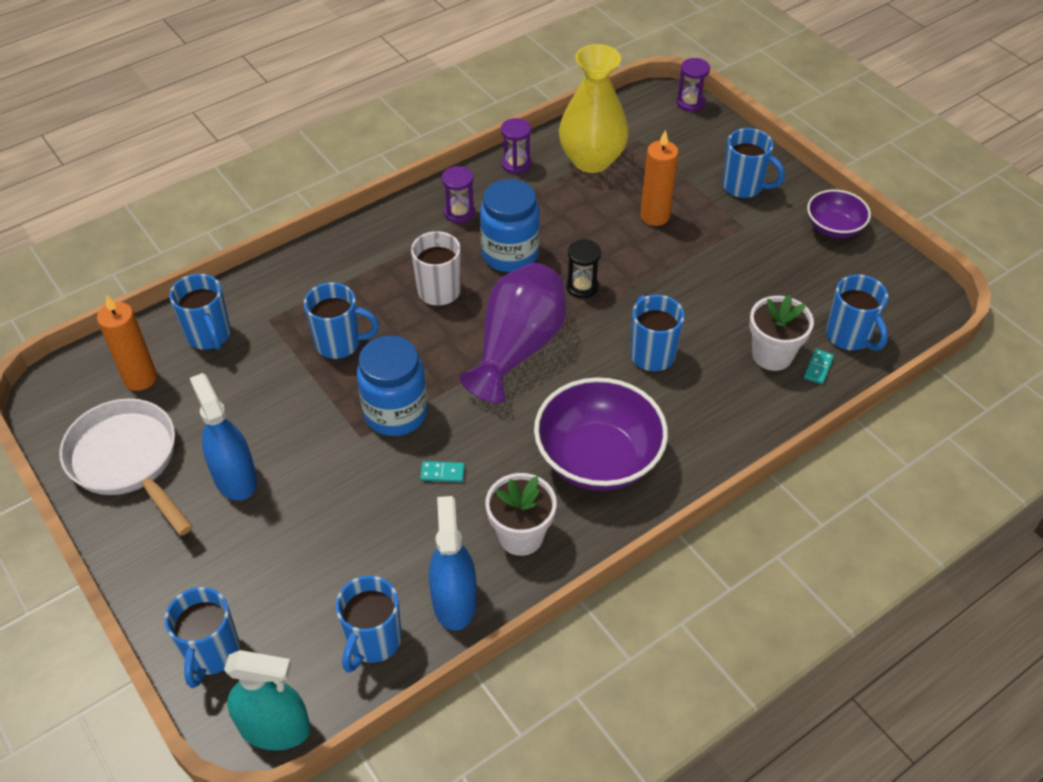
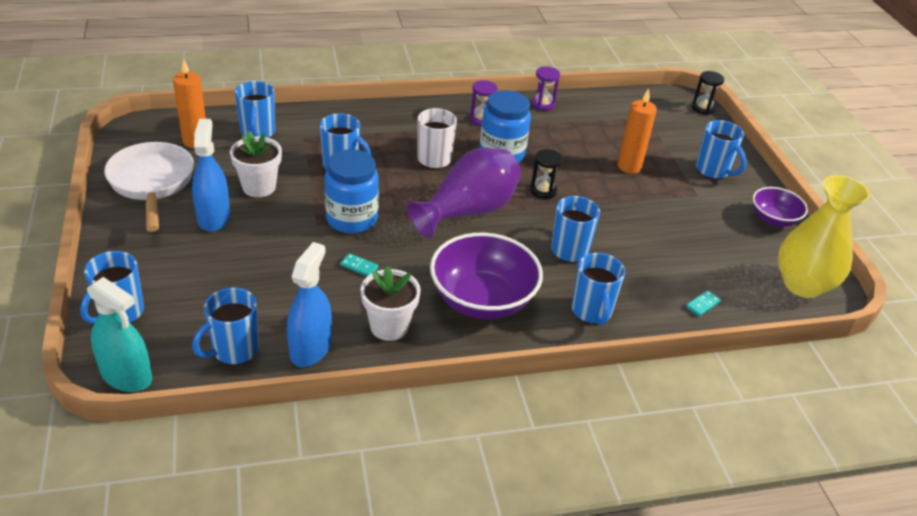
camera: 20 degrees right, 10 degrees down
yellow vase [559,44,629,173] -> yellow vase moved to [778,175,870,298]
purple hourglass [677,58,710,112] -> black hourglass [692,71,724,115]
white flower pot [749,295,814,371] -> white flower pot moved to [230,131,282,197]
blue mug [826,275,888,351] -> blue mug moved to [572,253,625,326]

